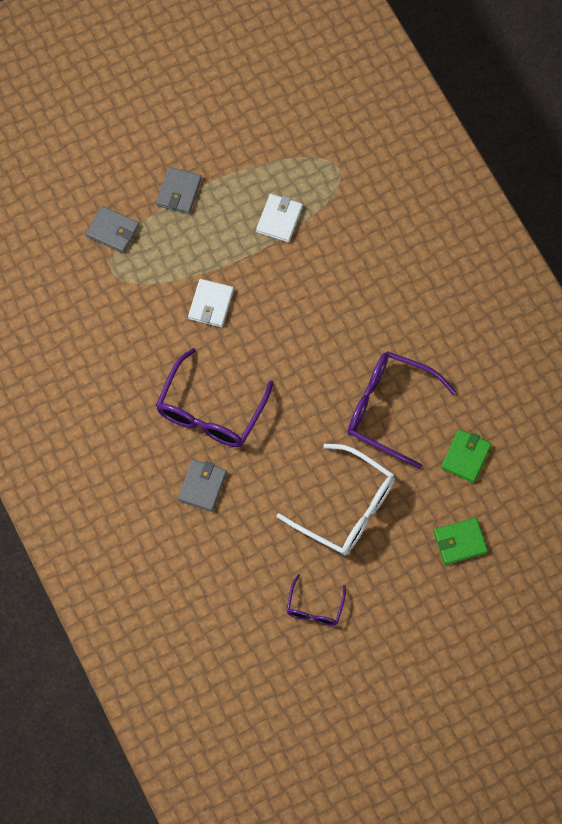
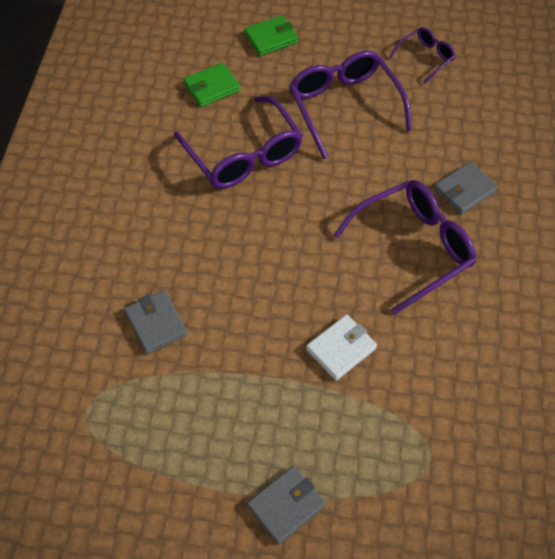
camera: 145 degrees left, 10 degrees down
grey wallet [86,206,139,253] -> grey wallet moved to [124,290,188,354]
white wallet [256,194,303,242] -> none
white glasses [277,444,395,555] -> purple glasses [289,51,412,159]
green wallet [434,517,488,565] -> green wallet turned 45 degrees counterclockwise [244,15,298,56]

